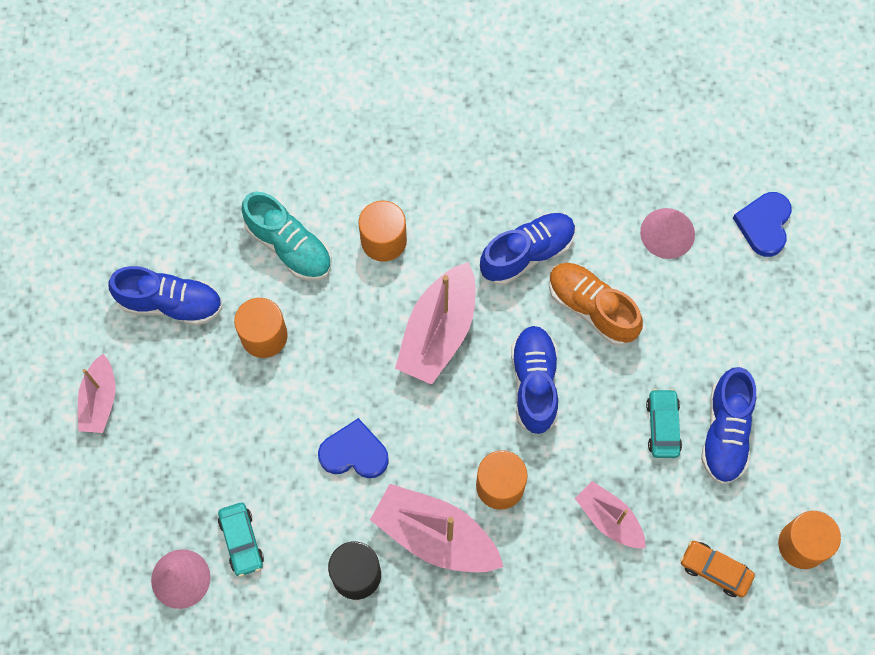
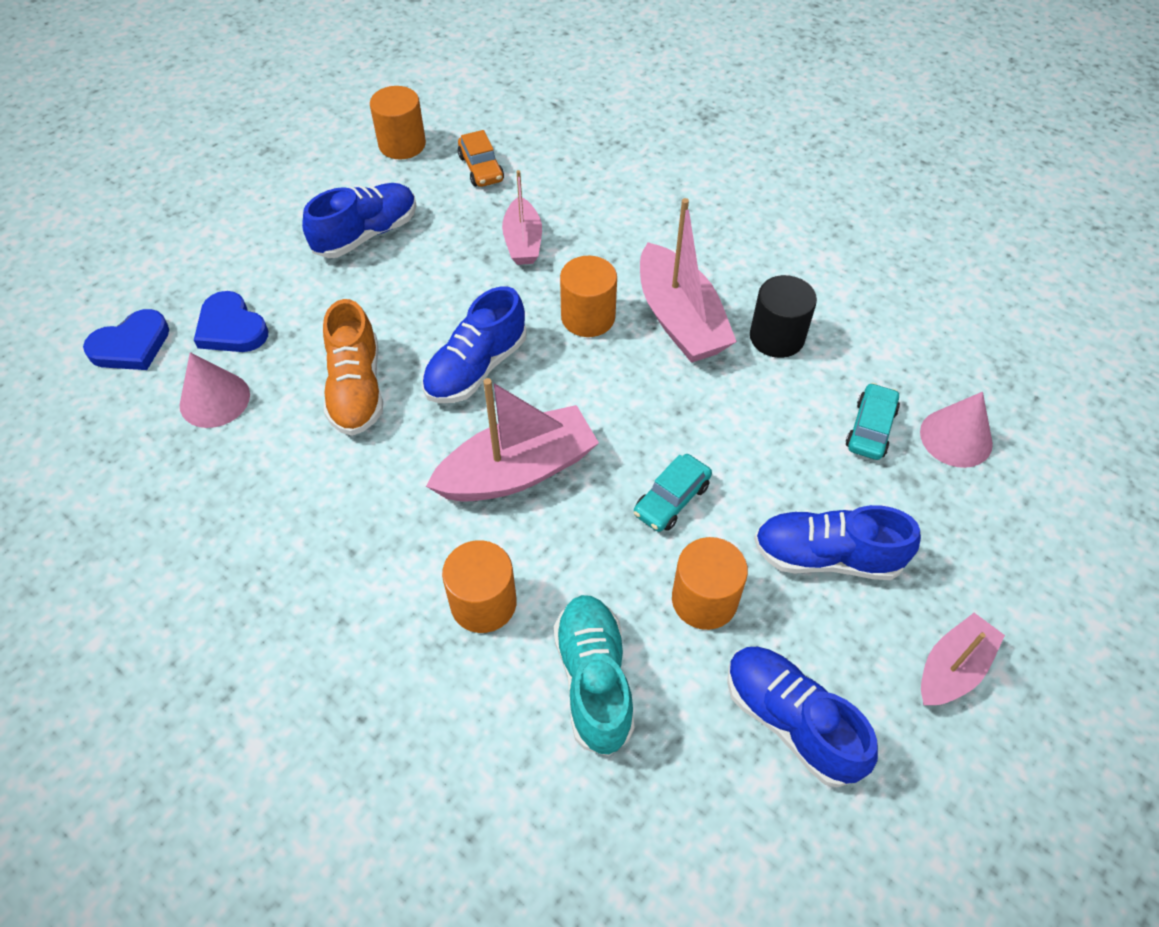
camera: 140 degrees left, 15 degrees down
blue heart [318,418,389,478] -> blue heart moved to [194,291,268,352]
blue shoe [480,213,576,285] -> blue shoe moved to [754,505,921,580]
turquoise car [646,389,682,458] -> turquoise car moved to [634,454,712,532]

